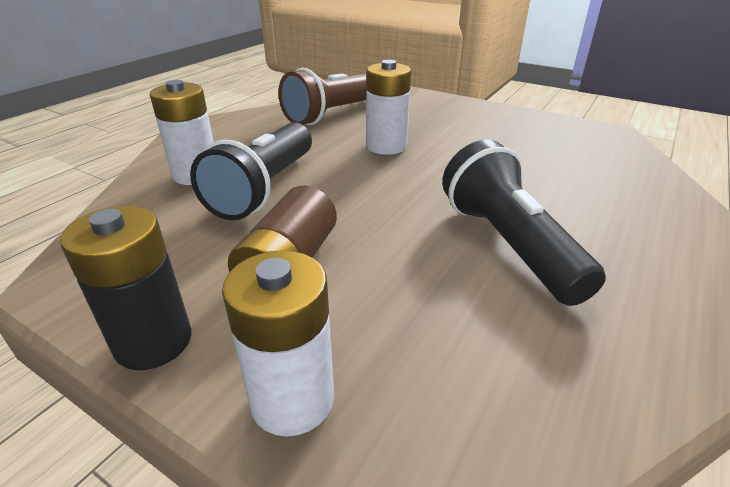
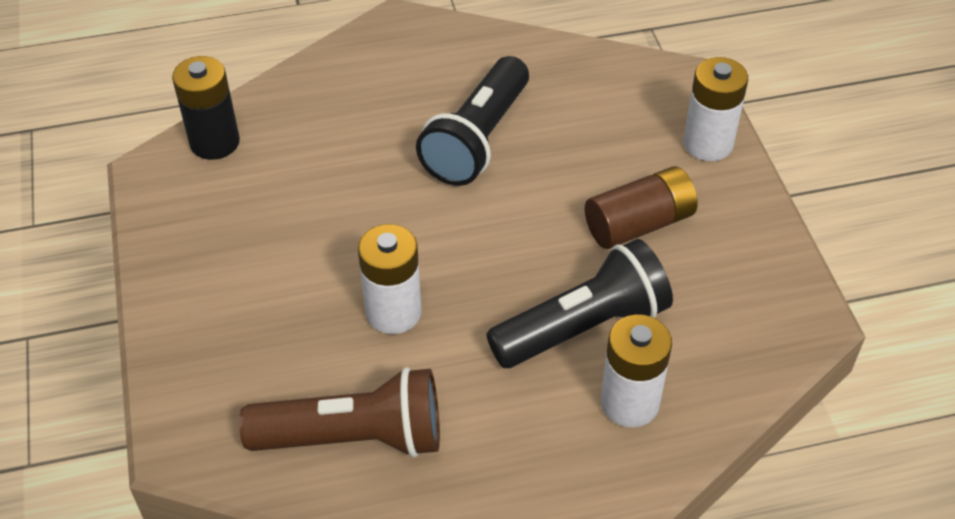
camera: 135 degrees left, 15 degrees up
black battery [60,206,191,370] -> black battery moved to [172,56,240,160]

